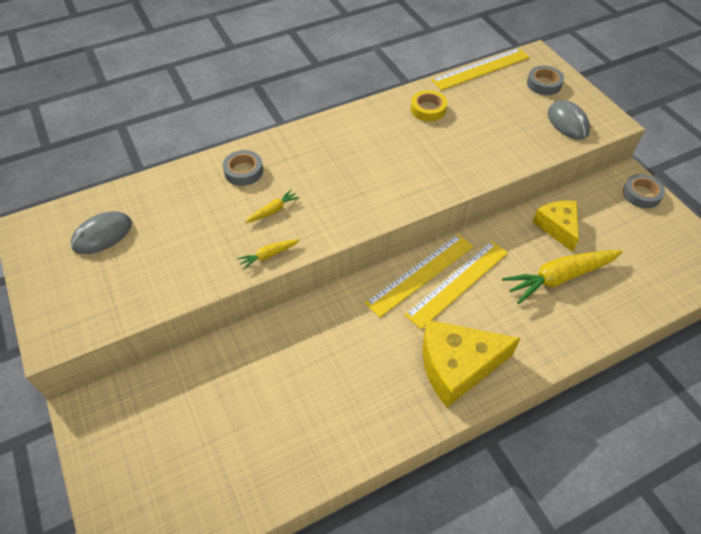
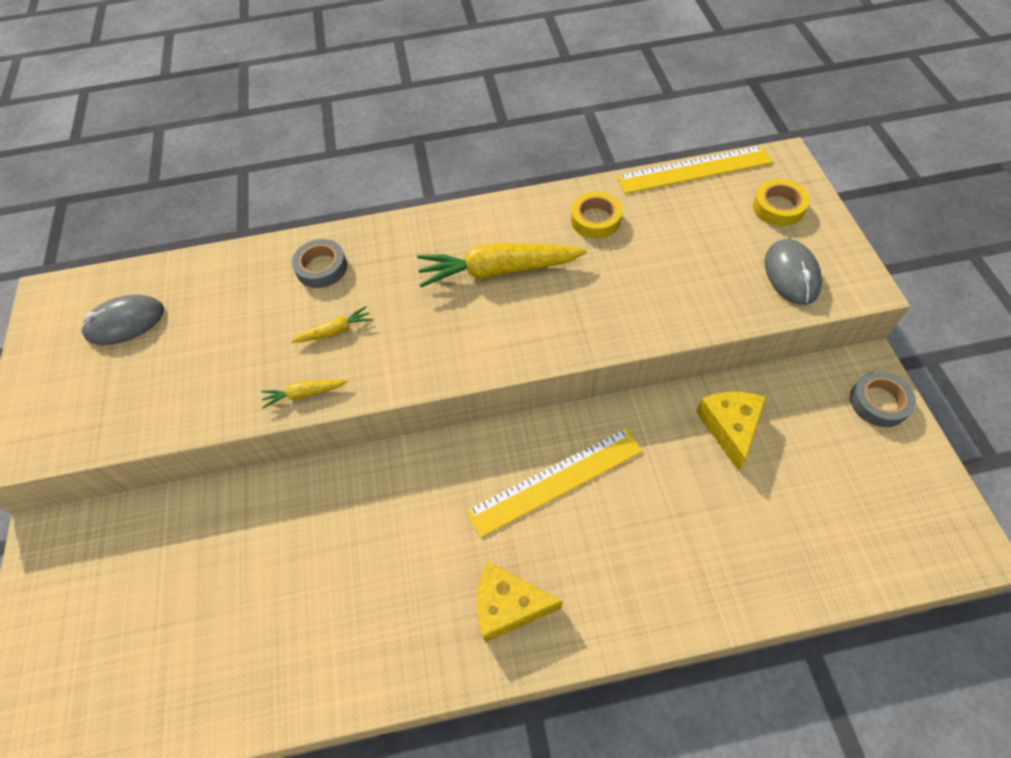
camera: 20 degrees right, 5 degrees up
yellow ruler [365,234,473,318] -> none
yellow cheese [422,320,521,407] -> yellow cheese [477,562,563,643], size x0.64
yellow carrot [502,250,623,304] -> yellow carrot moved to [417,243,587,287]
grey tape [527,66,564,95] -> yellow tape [753,179,810,226]

